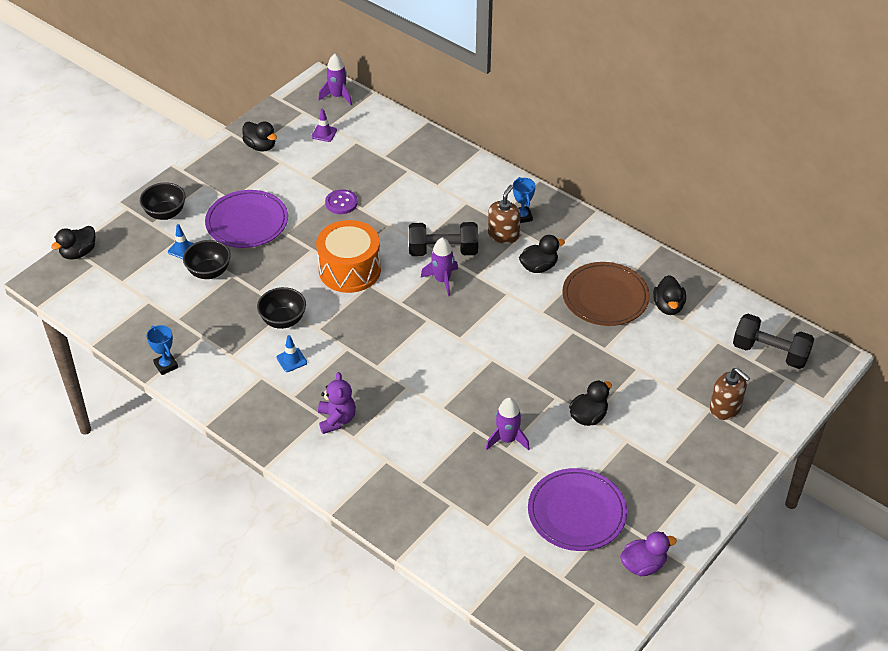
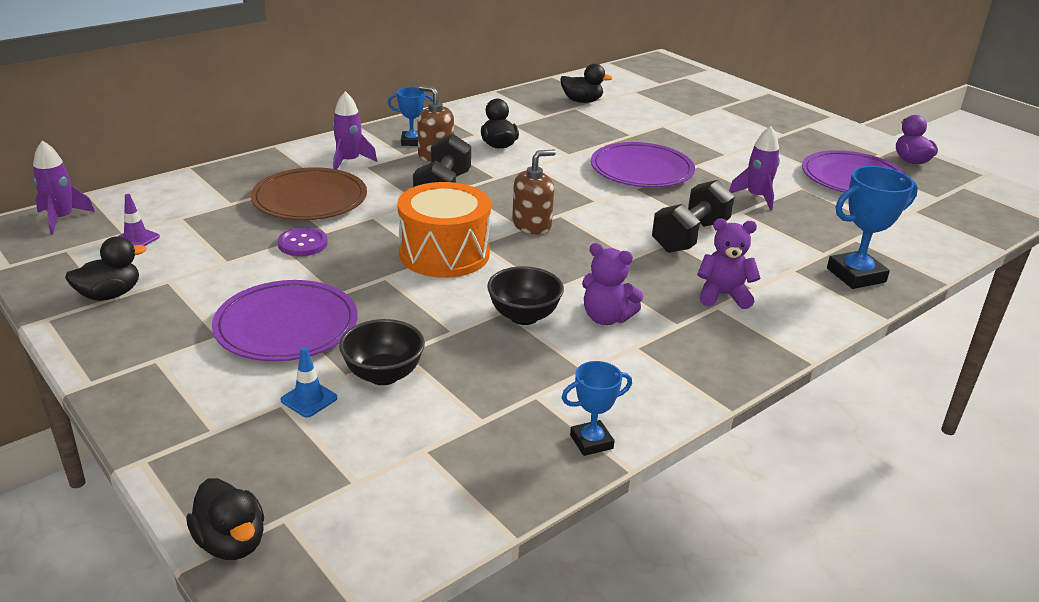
camera: 80 degrees left, 15 degrees down
black bowl [140,182,186,220] -> none
blue traffic cone [276,335,307,372] -> purple teddy bear [582,243,643,325]
purple rocket [421,237,458,296] -> purple rocket moved to [332,91,377,169]
brown plate [562,262,650,326] -> brown plate moved to [251,167,367,220]
black duck [569,380,612,426] -> none
brown soap dispenser [710,368,750,420] -> brown soap dispenser moved to [512,150,556,234]
black dumbbell [733,314,814,369] -> black dumbbell moved to [652,180,735,253]
none -> purple plate [591,142,695,188]
none -> blue trophy [827,166,918,289]

